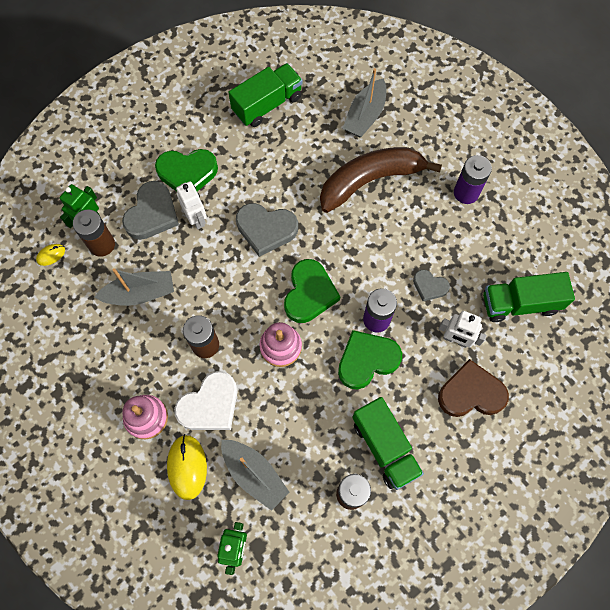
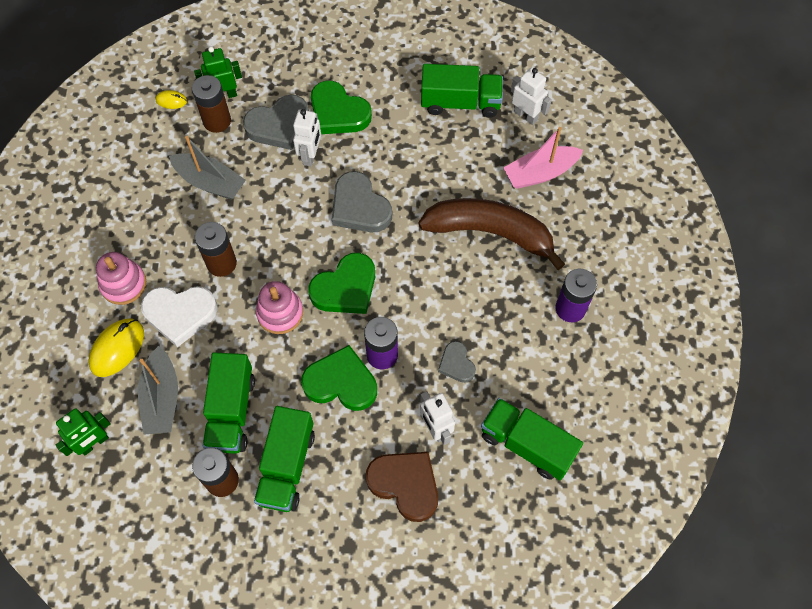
camera: 40 degrees right, 5 degrees down
grey boat [343,68,387,137] -> pink boat [503,127,583,189]
none -> green truck [203,352,255,454]
none -> white robot [511,68,552,125]

